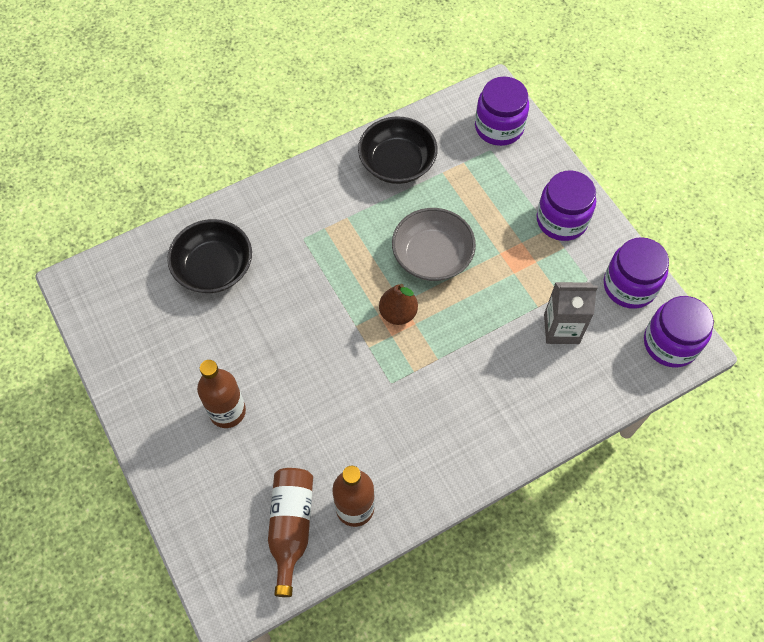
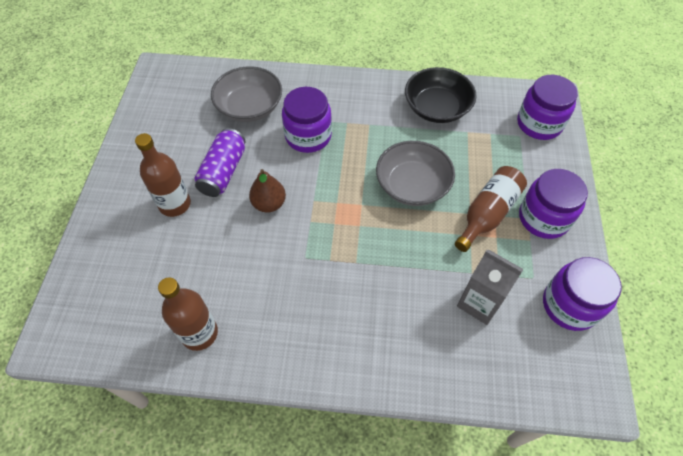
camera: 35 degrees right, 5 degrees down
black bowl [167,219,252,293] -> grey bowl [211,66,282,122]
brown bottle [268,468,313,597] -> brown bottle moved to [455,166,527,252]
brown pear [379,284,418,325] -> brown pear moved to [249,169,286,213]
purple jar [644,296,714,367] -> purple jar moved to [282,87,332,153]
none -> purple can [194,128,246,197]

